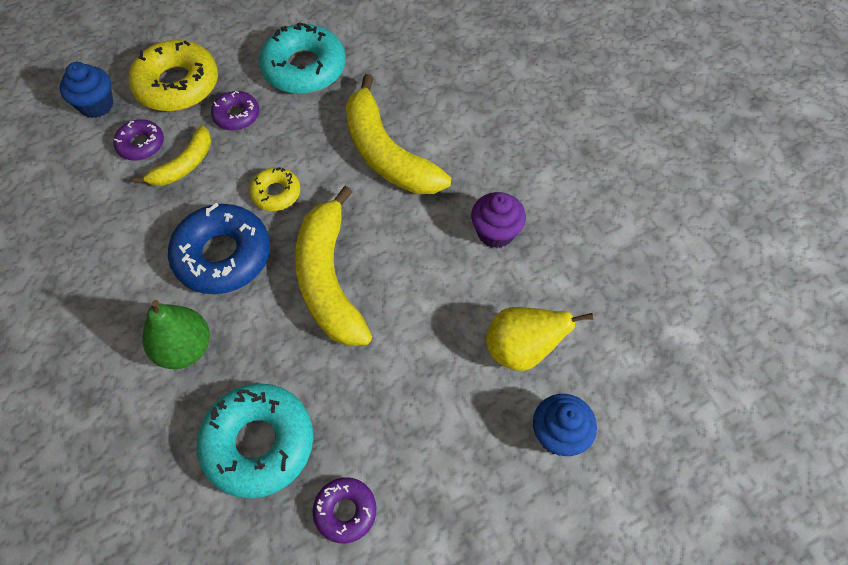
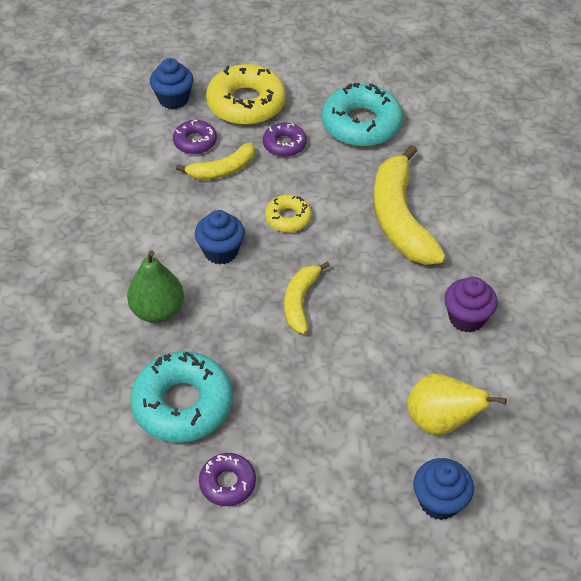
camera: 25 degrees right, 10 degrees down
blue donut [168,203,270,294] -> blue cupcake [195,210,245,264]
yellow banana [295,186,372,346] -> yellow banana [284,261,330,334], size x0.55

